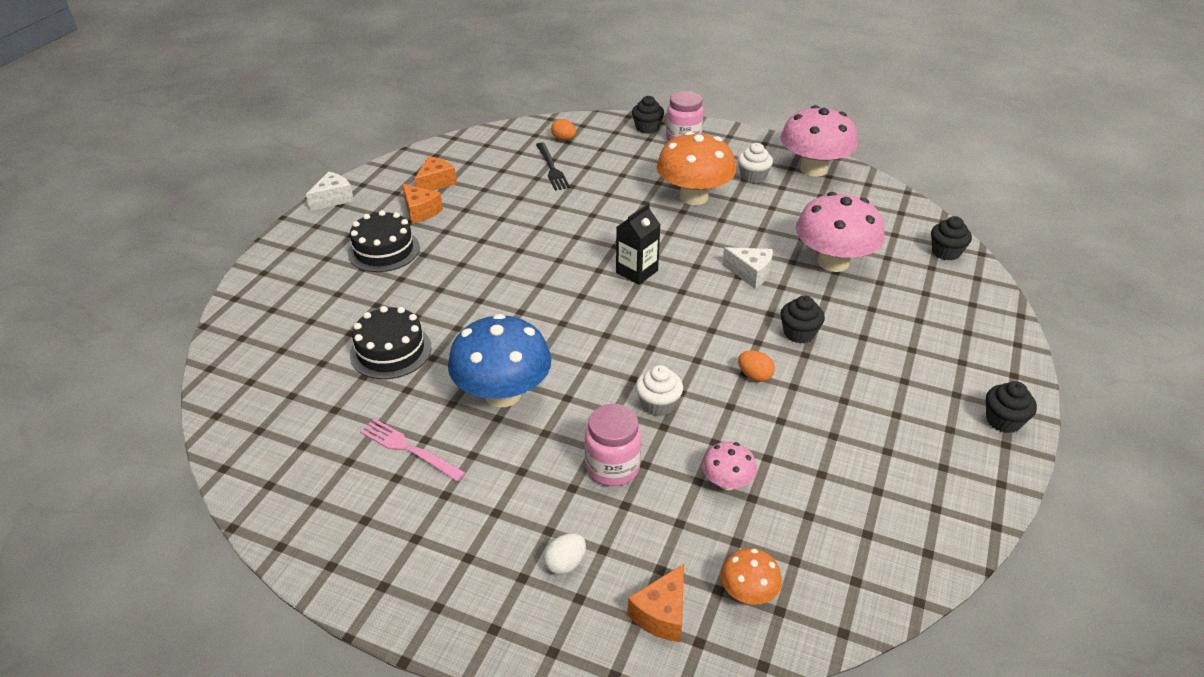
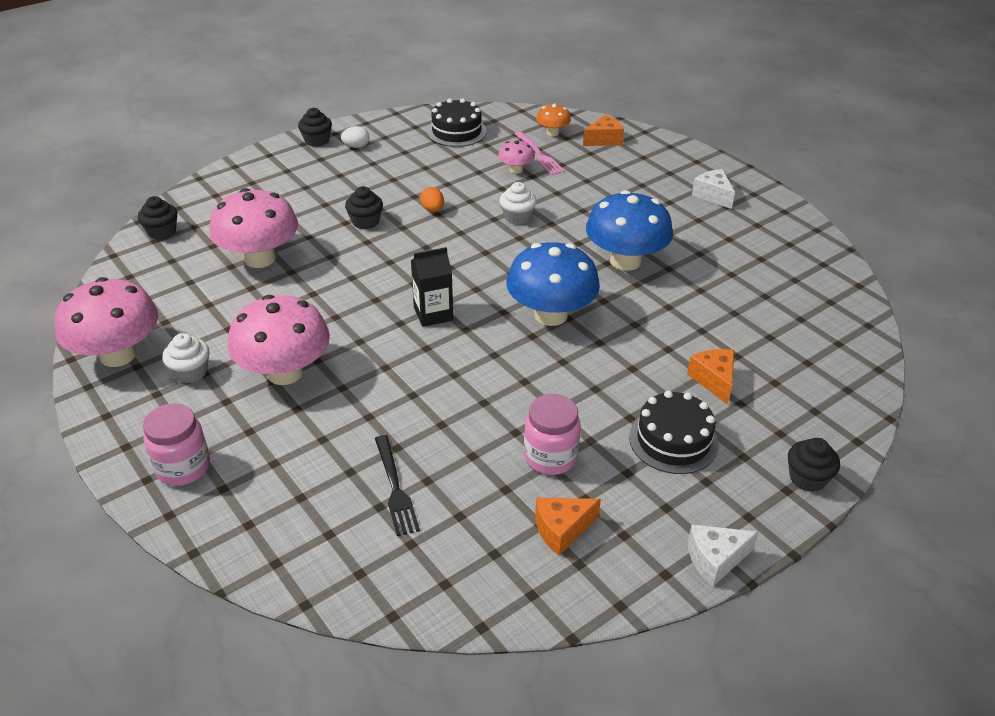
camera: 150 degrees left, 0 degrees up
black cake [350,306,432,379] -> black cake moved to [427,98,487,147]
pink fork [360,419,466,482] -> pink fork moved to [514,131,565,175]
orange cheese [402,184,443,224] -> orange cheese moved to [687,349,734,404]
black fork [536,142,570,191] -> black fork turned 150 degrees clockwise [375,435,420,536]
white egg [544,533,586,575] -> white egg moved to [341,126,369,148]
orange egg [551,119,576,141] -> none
pink jar [585,404,641,486] -> pink jar moved to [524,394,581,475]
black cupcake [632,96,664,134] -> black cupcake moved to [788,438,840,492]
orange mushroom [657,132,736,205] -> pink mushroom [228,295,330,385]
white cheese [722,247,773,288] -> white cheese moved to [692,169,735,209]
none -> blue mushroom [506,242,600,326]

